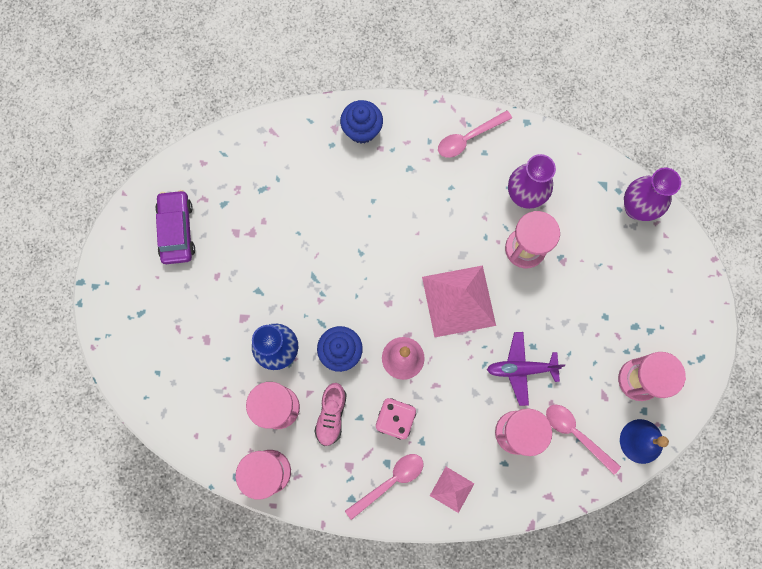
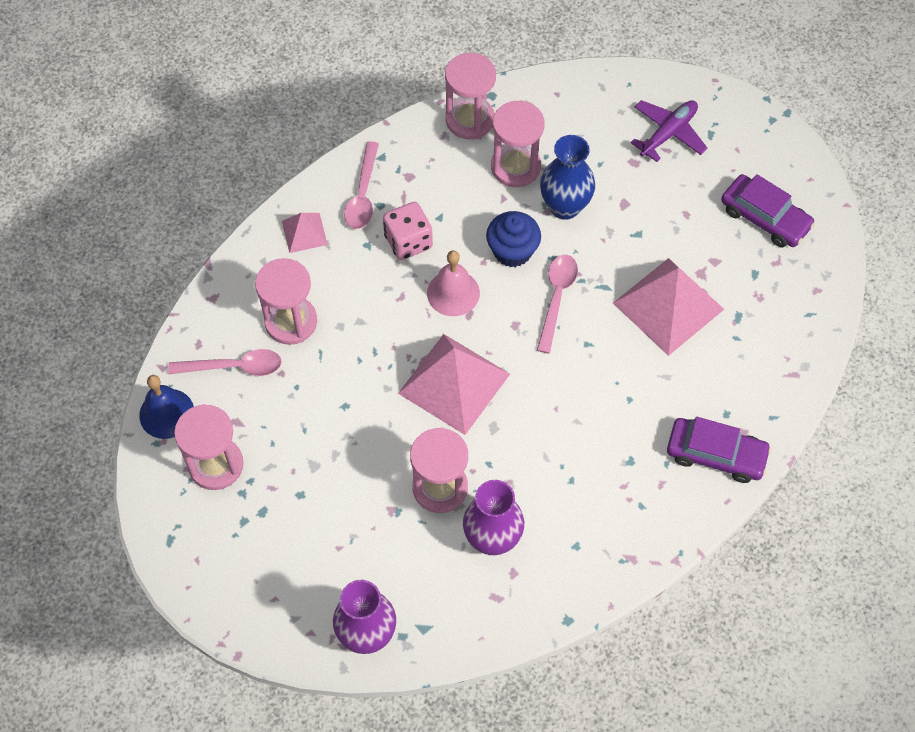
camera: 135 degrees right, 15 degrees down
pink shoe [314,383,347,446] -> none
blue cupcake [340,100,383,144] -> purple car [667,417,772,483]
pink spoon [438,111,512,158] -> pink spoon moved to [537,255,578,353]
purple plane [487,332,565,406] -> purple plane moved to [631,100,707,162]
none -> pink pyramid [613,258,724,356]

